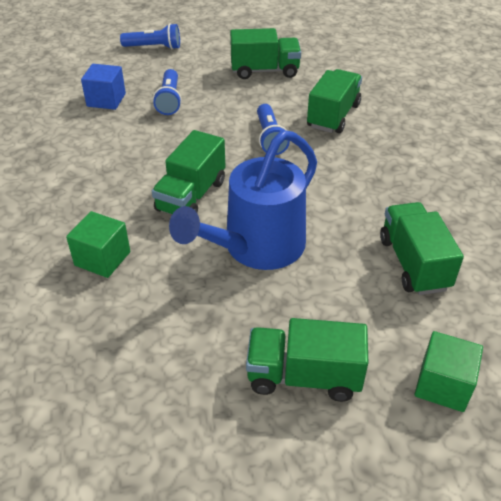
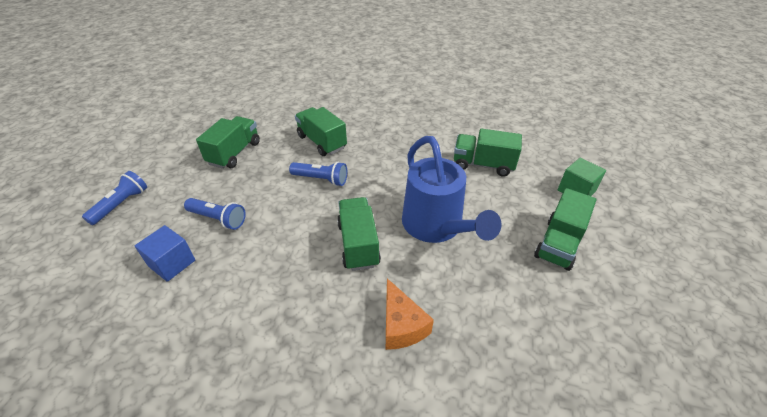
camera: 65 degrees left, 0 degrees up
green cube [66,211,130,278] -> orange cheese [386,278,434,350]
green truck [152,130,226,215] -> green truck turned 150 degrees counterclockwise [337,197,381,271]

